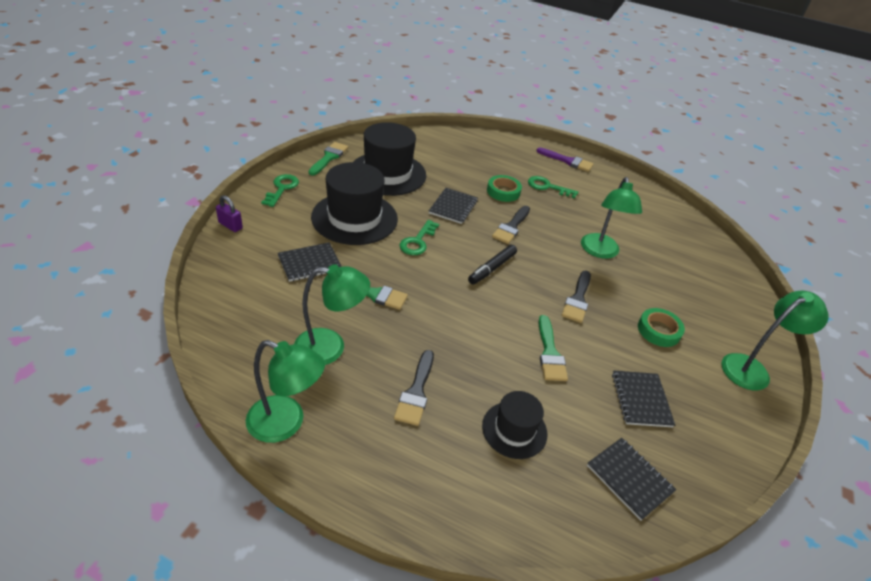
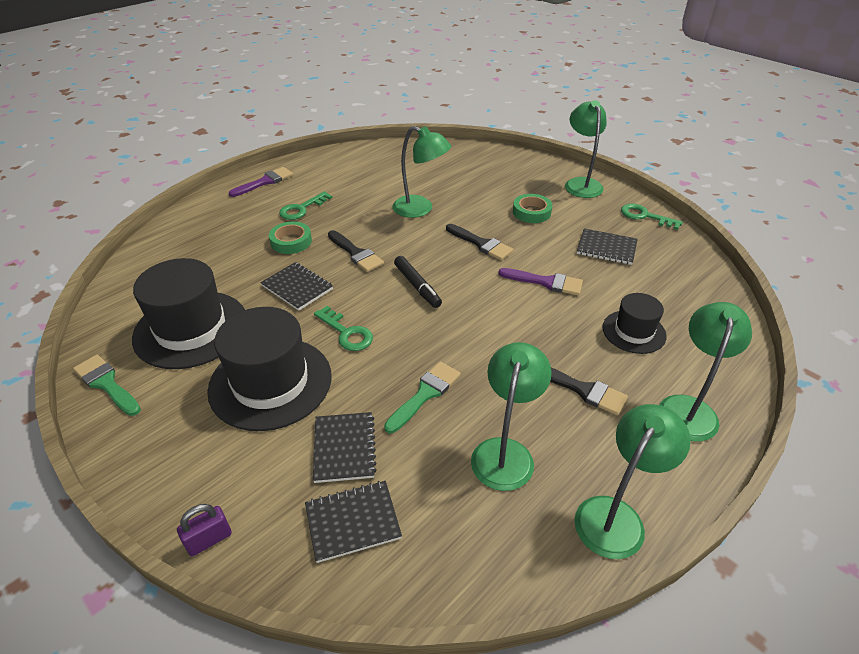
camera: 65 degrees left, 0 degrees up
green key [261,174,299,207] -> green key moved to [621,204,683,230]
green brush [538,315,568,381] -> purple brush [498,268,583,295]
black notebook [587,438,676,521] -> black notebook moved to [305,481,402,563]
none -> green lamp [659,302,752,441]

